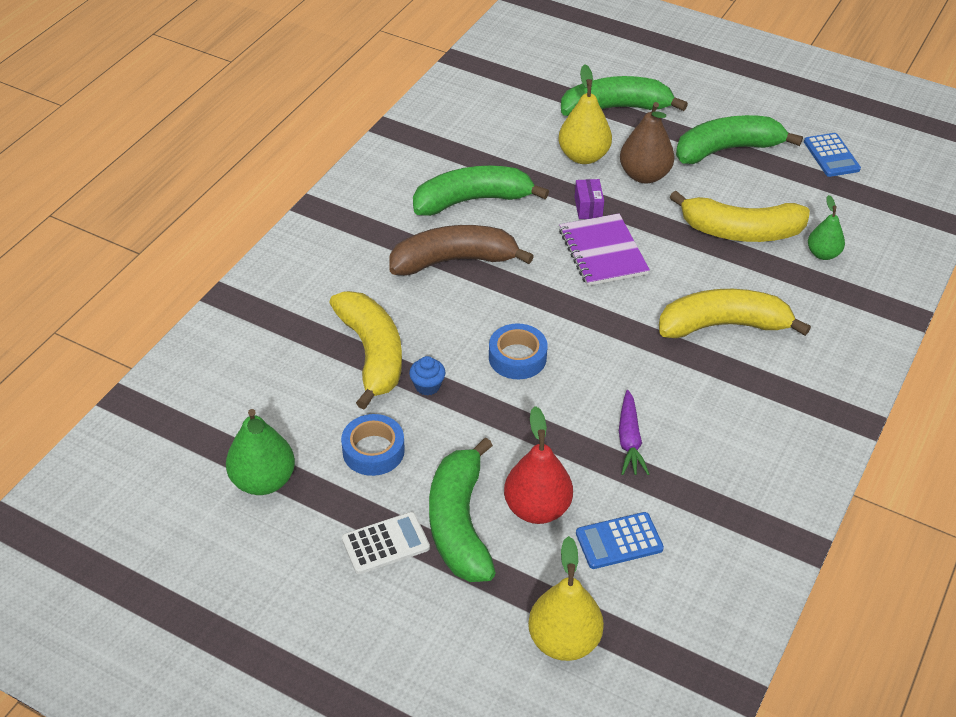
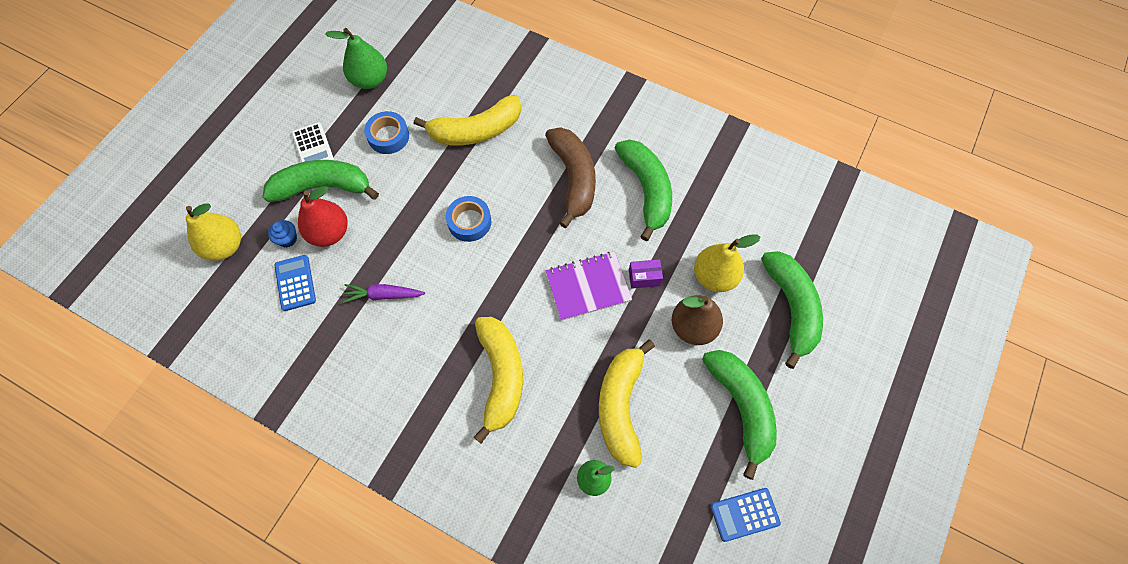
camera: 90 degrees right, 20 degrees up
blue cupcake [409,356,445,396] -> blue cupcake moved to [268,220,297,247]

